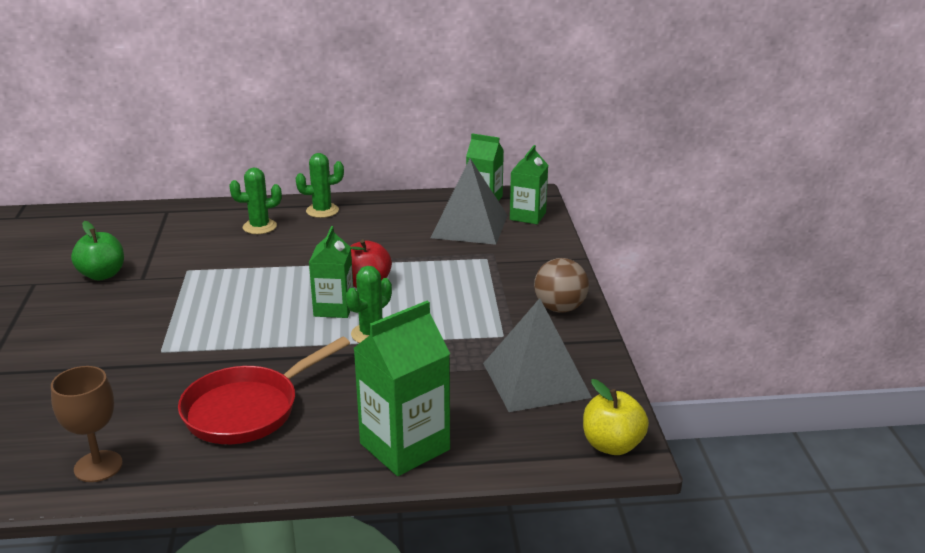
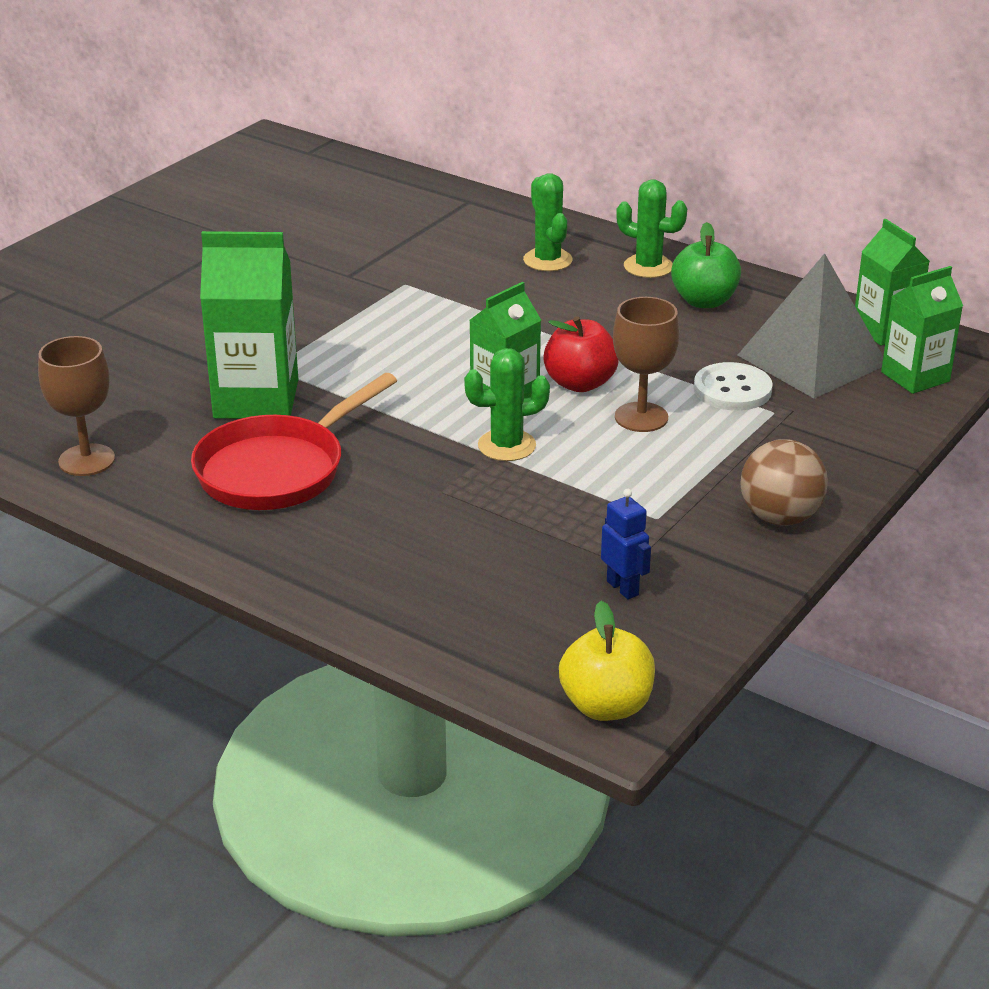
camera: 40 degrees right, 5 degrees up
green apple [71,221,124,280] -> green apple moved to [671,222,741,308]
red pan [178,337,350,444] -> red pan turned 45 degrees counterclockwise [191,373,397,510]
green cactus [229,168,282,234] -> green cactus turned 45 degrees clockwise [523,173,573,271]
green carton [354,301,450,476] -> green carton moved to [200,231,298,419]
grey pyramid [483,298,592,412] -> blue robot [601,488,651,600]
none -> brown goblet [613,297,679,432]
none -> white button [694,362,773,411]

